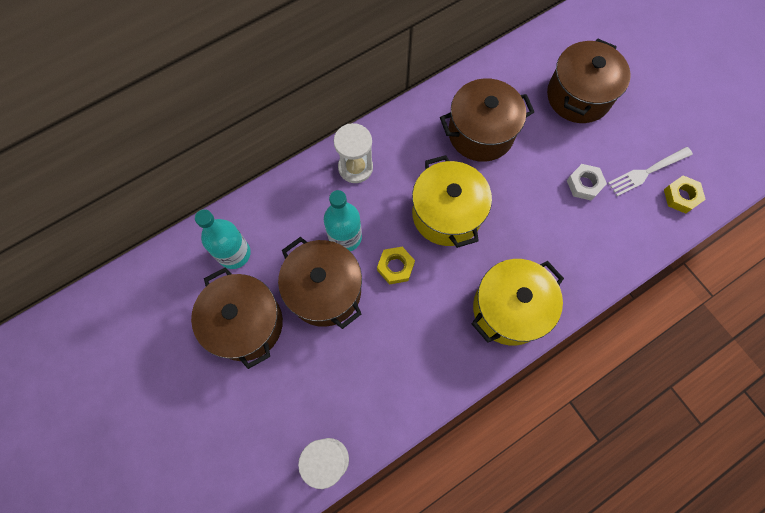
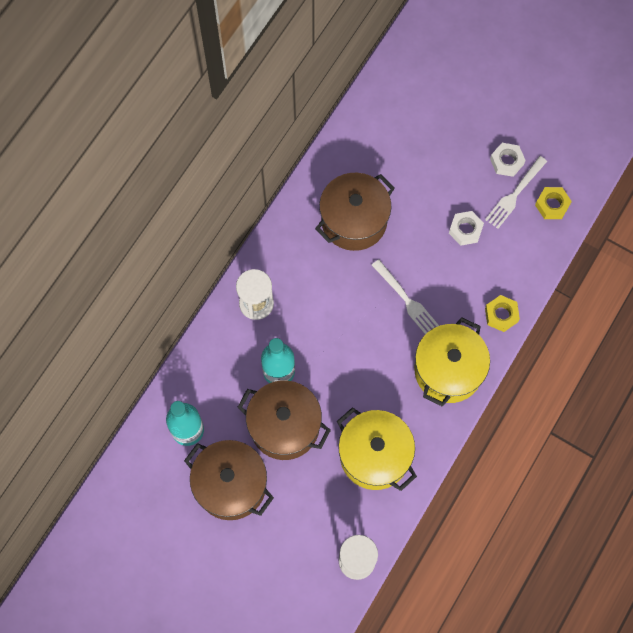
camera: 25 degrees left, 0 degrees up
yellow nut [377,247,415,285] -> yellow nut moved to [485,295,520,332]
yellow pot [412,155,492,248] -> yellow pot moved to [337,407,417,491]
brown pot [547,39,631,123] -> none
none -> white fork [372,259,439,334]
none -> white nut [490,143,526,177]

